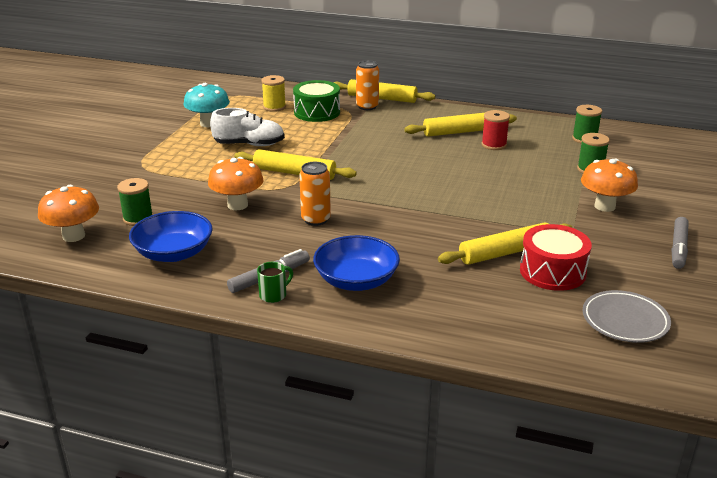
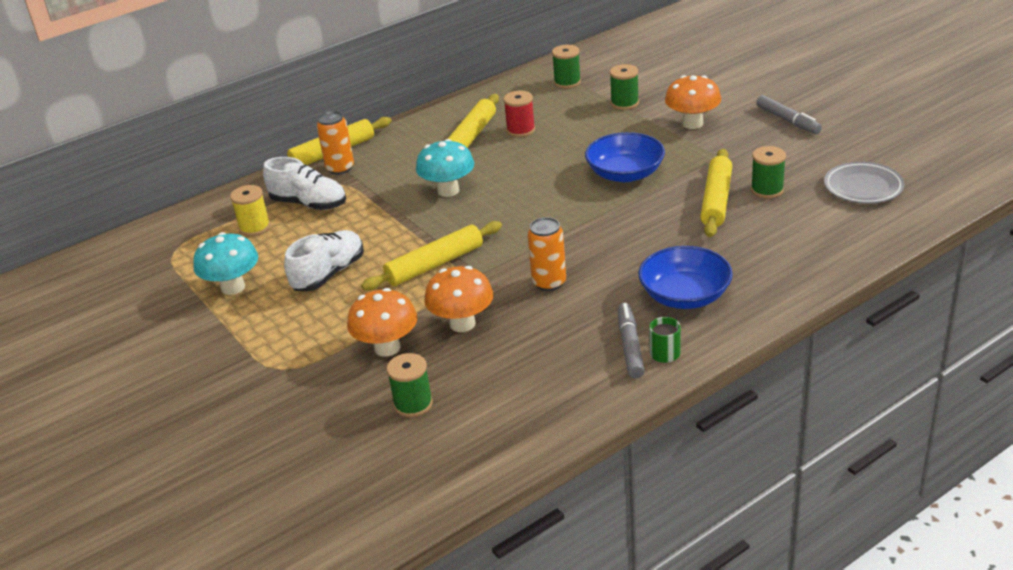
camera: 50 degrees left, 5 degrees up
orange mushroom [38,185,99,242] -> orange mushroom moved to [347,288,418,357]
blue bowl [129,211,213,262] -> blue bowl moved to [585,132,665,182]
green drum [293,80,340,122] -> white shoe [263,157,346,210]
red drum [520,224,592,291] -> green spool [751,146,786,199]
none -> turquoise mushroom [416,139,474,197]

